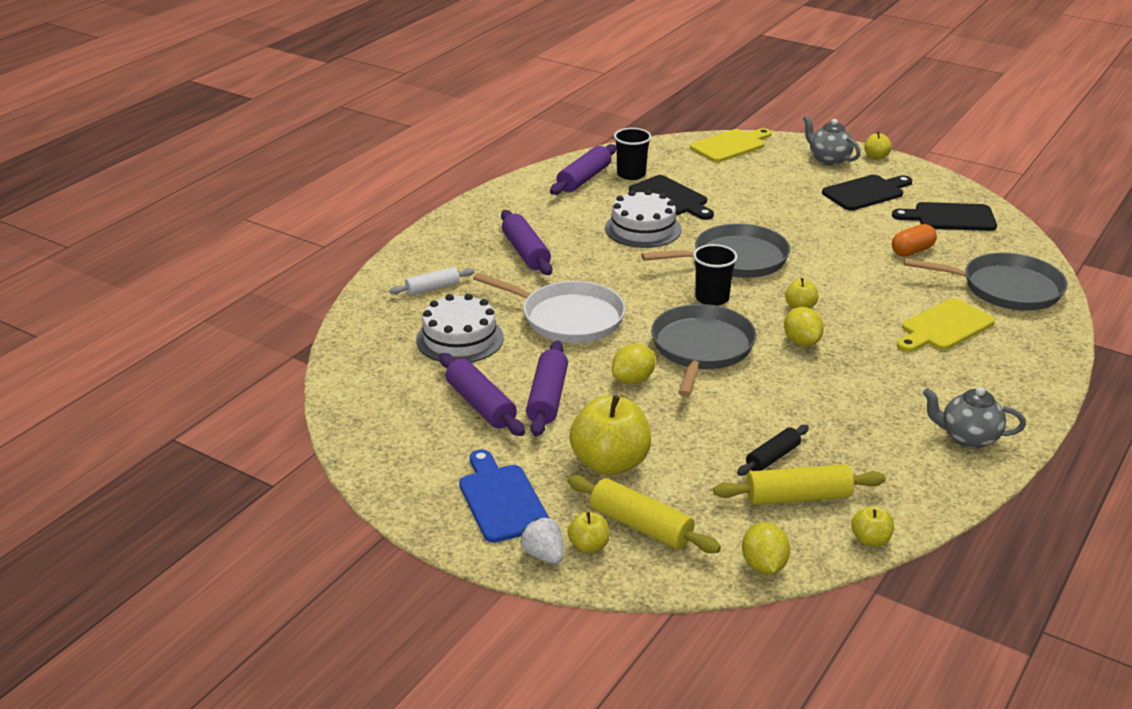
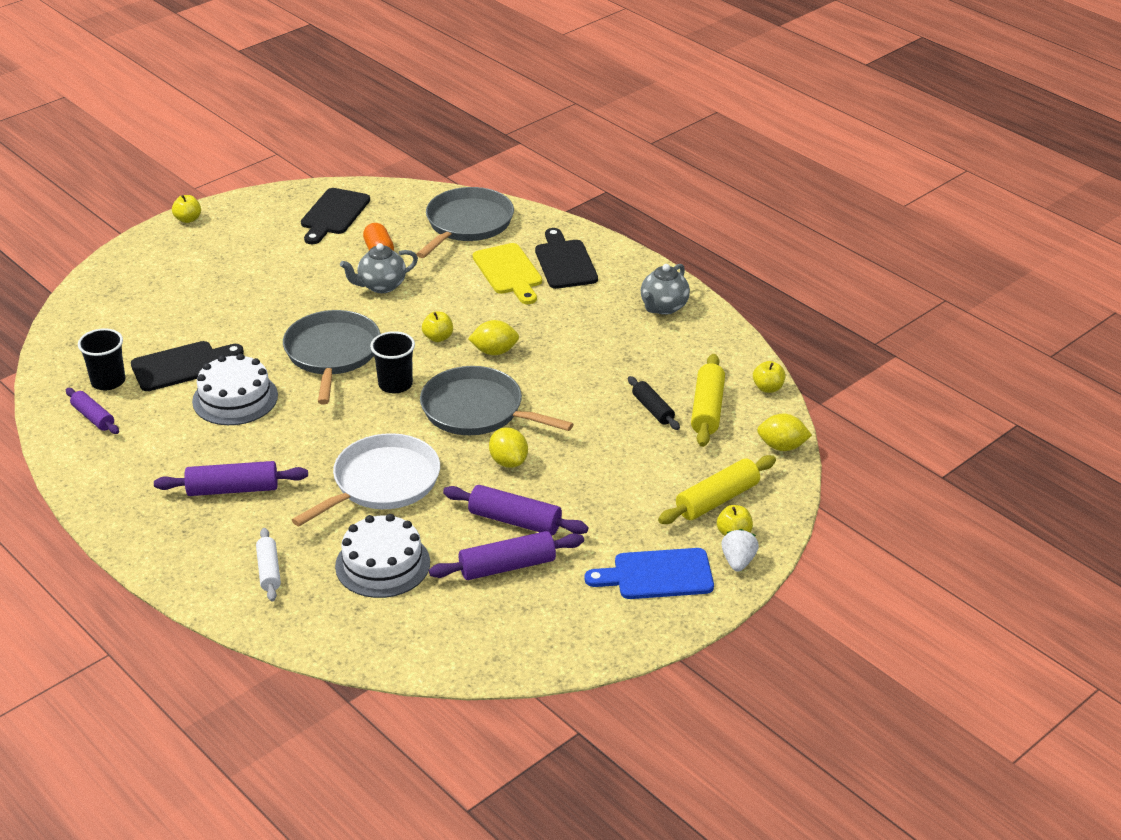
camera: 75 degrees left, 5 degrees up
white strawberry [520,517,564,564] -> white strawberry turned 120 degrees clockwise [721,529,759,572]
purple rolling pin [550,144,616,195] -> purple rolling pin [66,388,119,434], size x0.65
yellow apple [569,395,651,475] -> none
yellow cutting board [690,128,772,162] -> none
grey teapot [803,116,861,166] -> grey teapot moved to [340,243,418,293]
black cutting board [822,175,912,211] -> black cutting board moved to [535,228,598,289]

